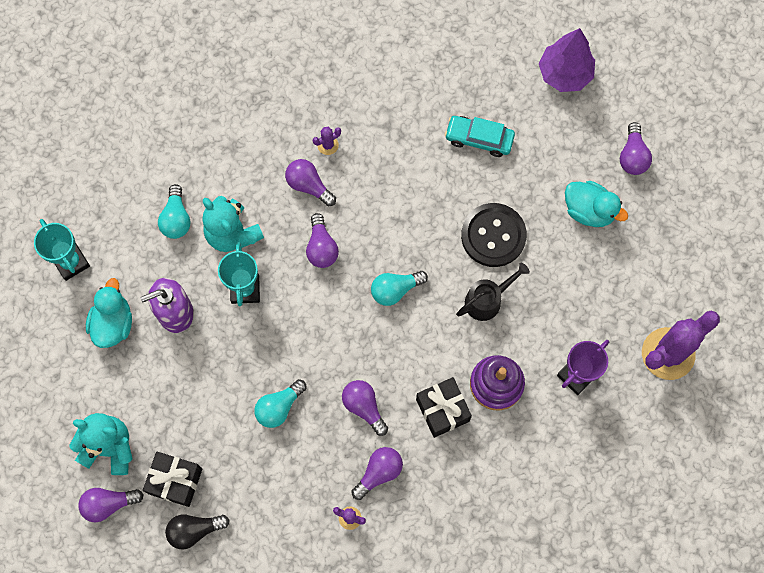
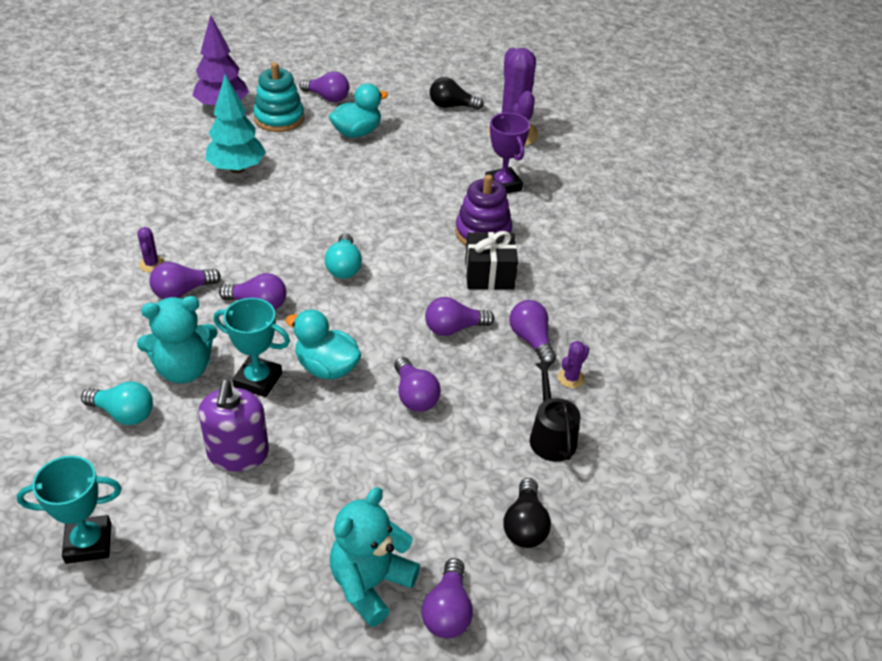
camera: 70 degrees left, 30 degrees down
turquoise duck [86,278,132,348] -> turquoise duck moved to [285,309,361,380]
black gift [143,452,202,507] -> none
turquoise light bulb [254,379,307,428] -> purple light bulb [394,357,441,412]
turquoise car [445,116,515,157] -> turquoise tree [205,74,266,173]
black watering can [456,263,530,321] -> black watering can moved to [530,362,580,461]
black button [461,203,527,267] -> none
none -> turquoise stacking toy [253,62,304,132]
none -> black light bulb [430,77,484,110]

